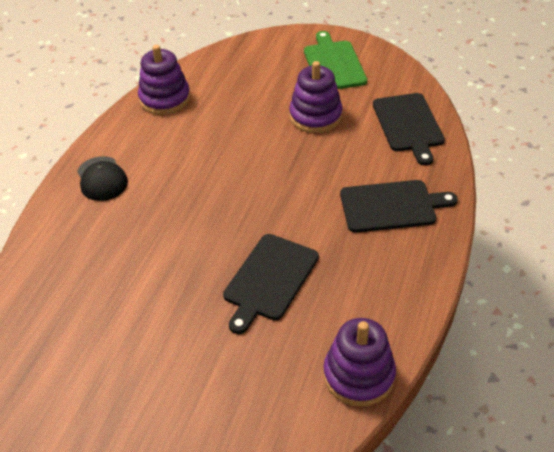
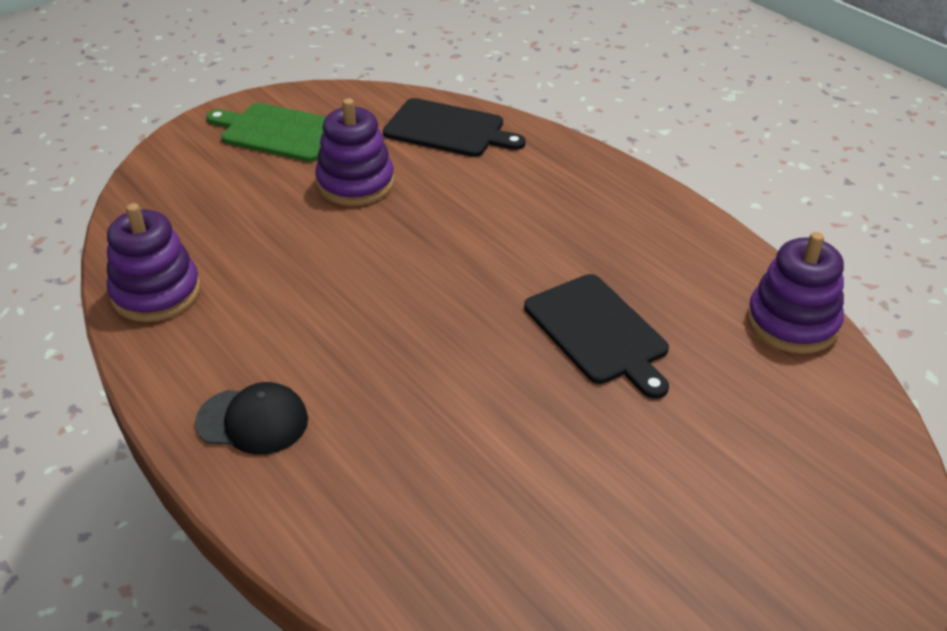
camera: 60 degrees left, 5 degrees down
black cutting board [340,180,458,233] -> none

